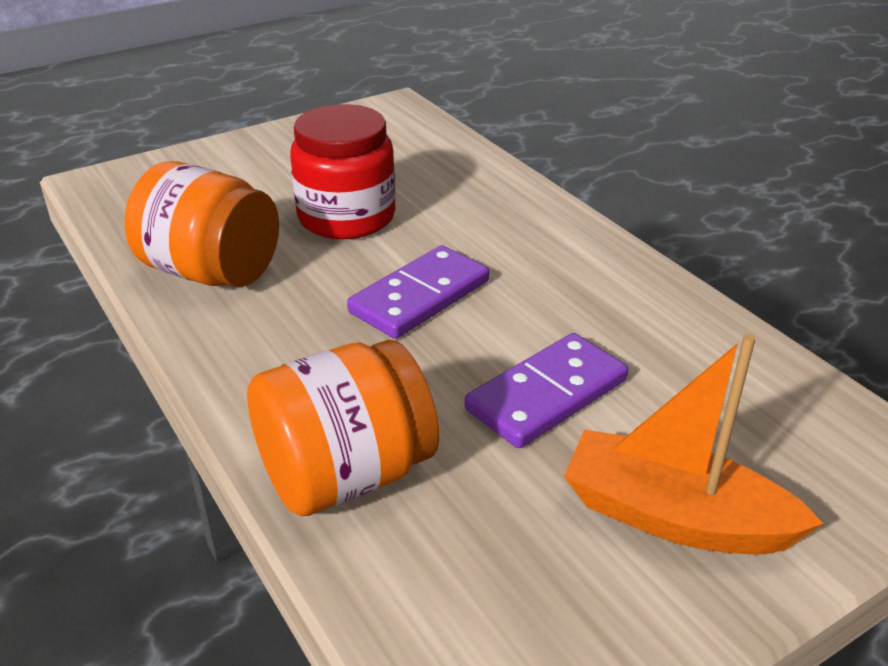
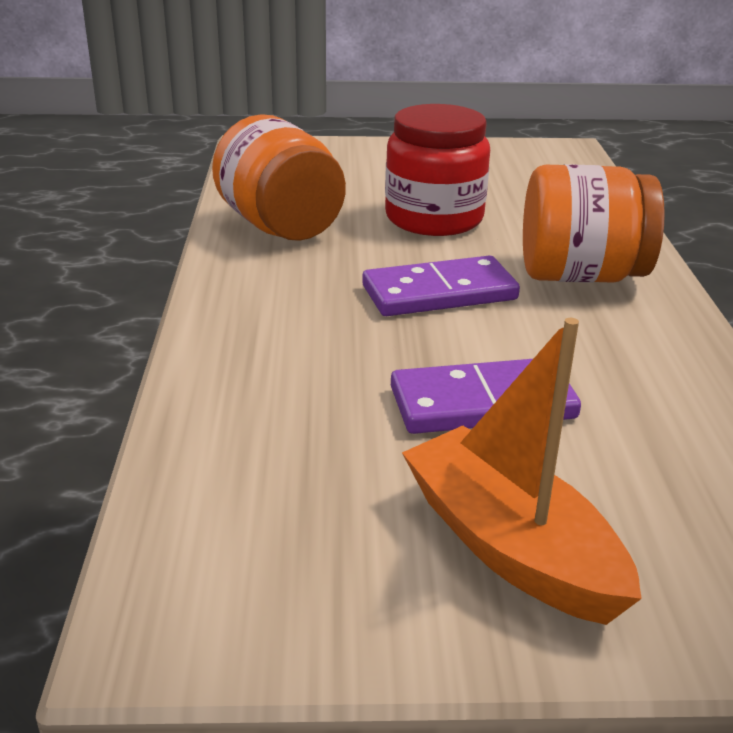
camera: 30 degrees right, 5 degrees down
orange jar [247,340,439,516] -> orange jar moved to [523,164,665,283]

